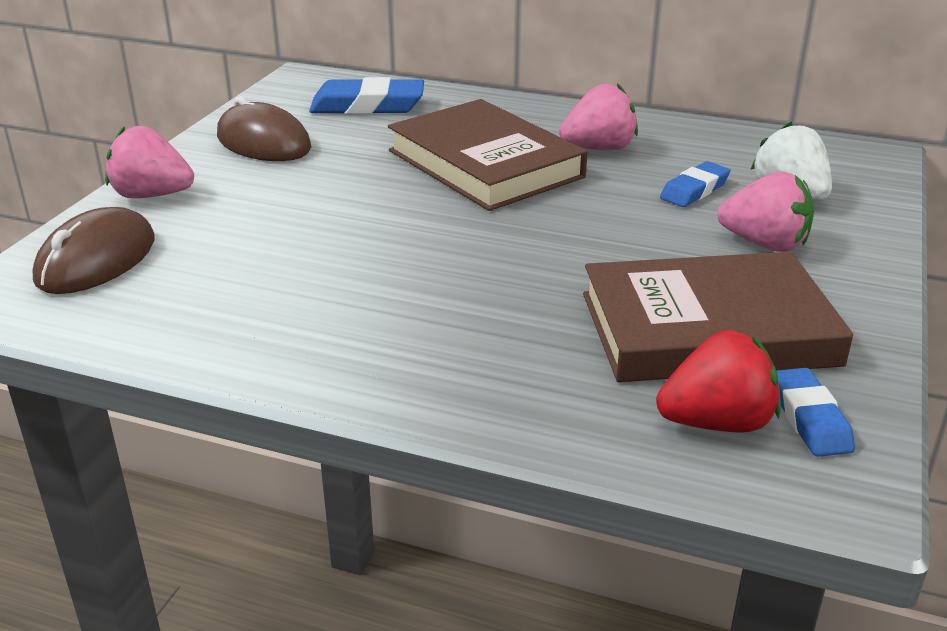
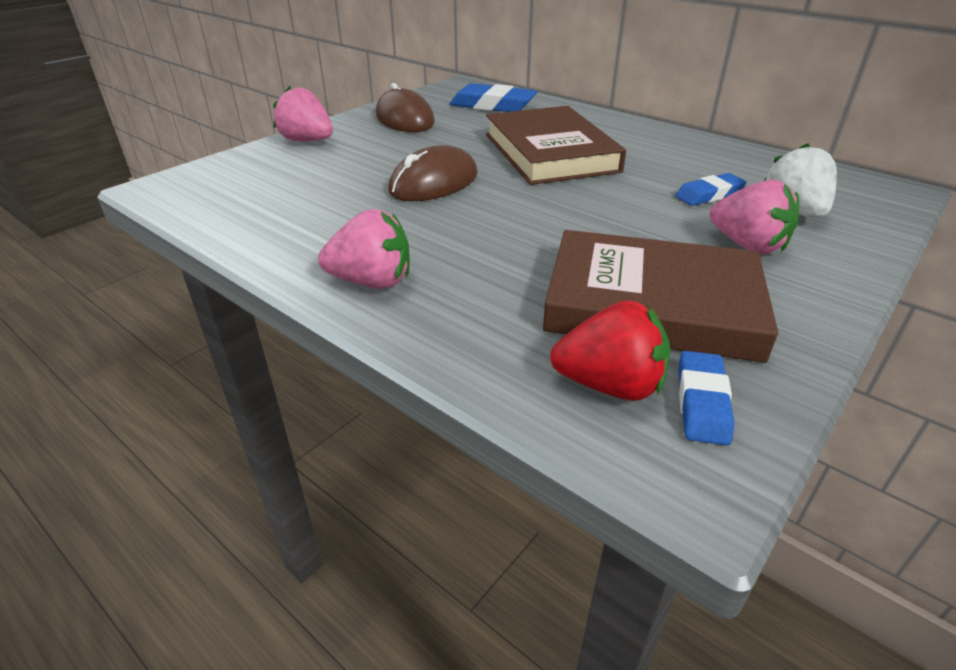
camera: 20 degrees right, 5 degrees up
brown mouse [32,207,155,294] -> brown mouse moved to [388,145,478,201]
pink strawberry [559,83,638,150] -> pink strawberry moved to [318,209,410,289]

